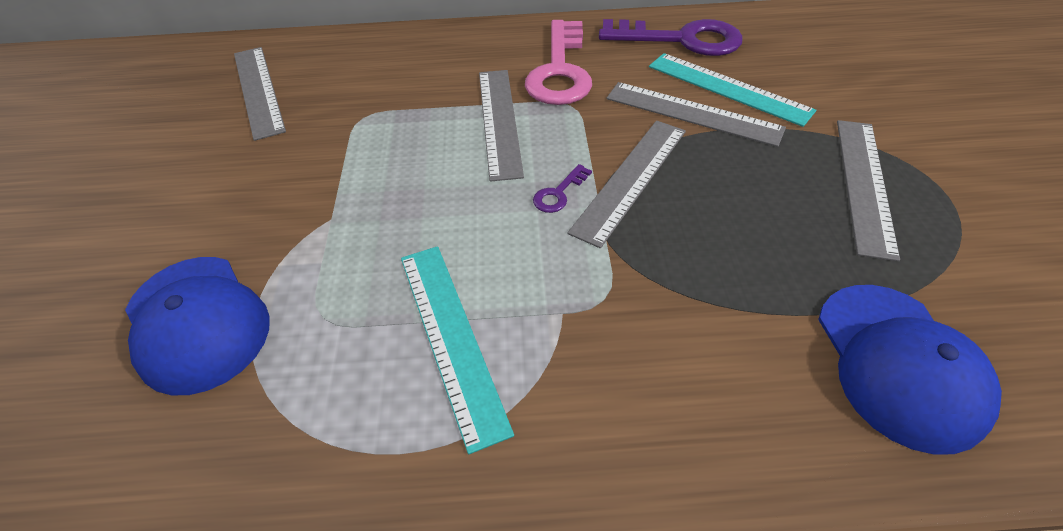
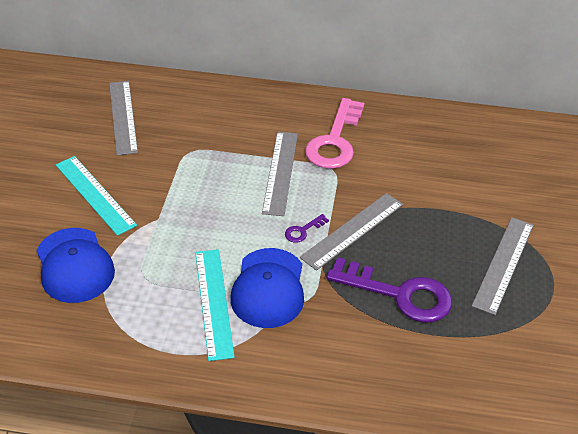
camera: 10 degrees right, 5 degrees down
purple key [599,19,743,56] -> purple key moved to [326,257,452,322]
grey ruler [607,82,786,147] -> none
turquoise ruler [649,53,816,127] -> turquoise ruler moved to [56,156,137,236]
blue cap [818,285,1002,454] -> blue cap moved to [231,248,304,328]

